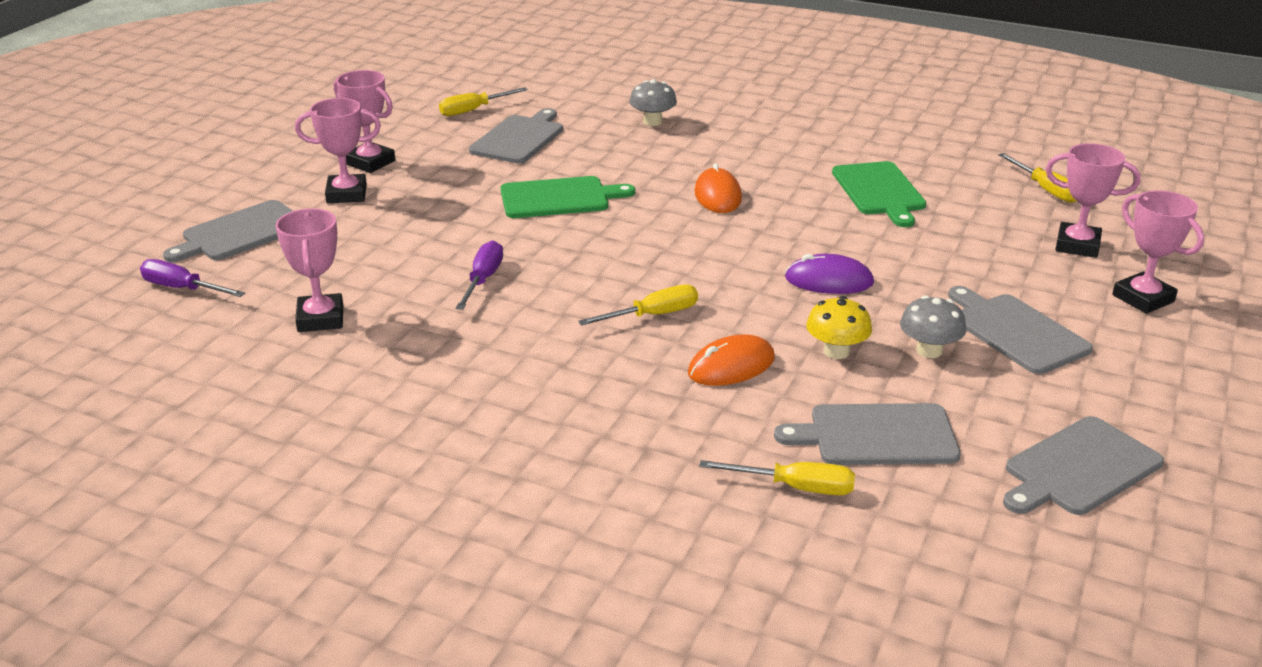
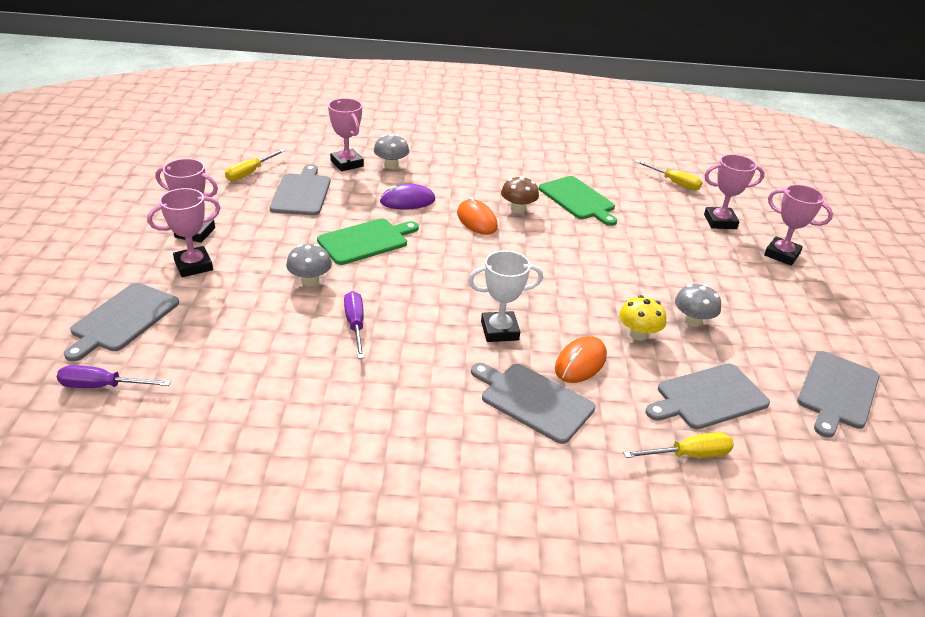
camera: 25 degrees left, 5 degrees up
pink trophy [275,208,343,332] -> pink trophy moved to [328,98,364,172]
yellow screwdriver [578,284,698,326] -> white trophy [468,251,543,342]
purple mouse [785,254,874,294] -> purple mouse moved to [380,184,435,210]
grey cutting board [948,286,1093,374] -> grey cutting board moved to [471,363,595,444]
none -> grey mushroom [286,244,332,286]
none -> brown mushroom [501,176,539,213]

